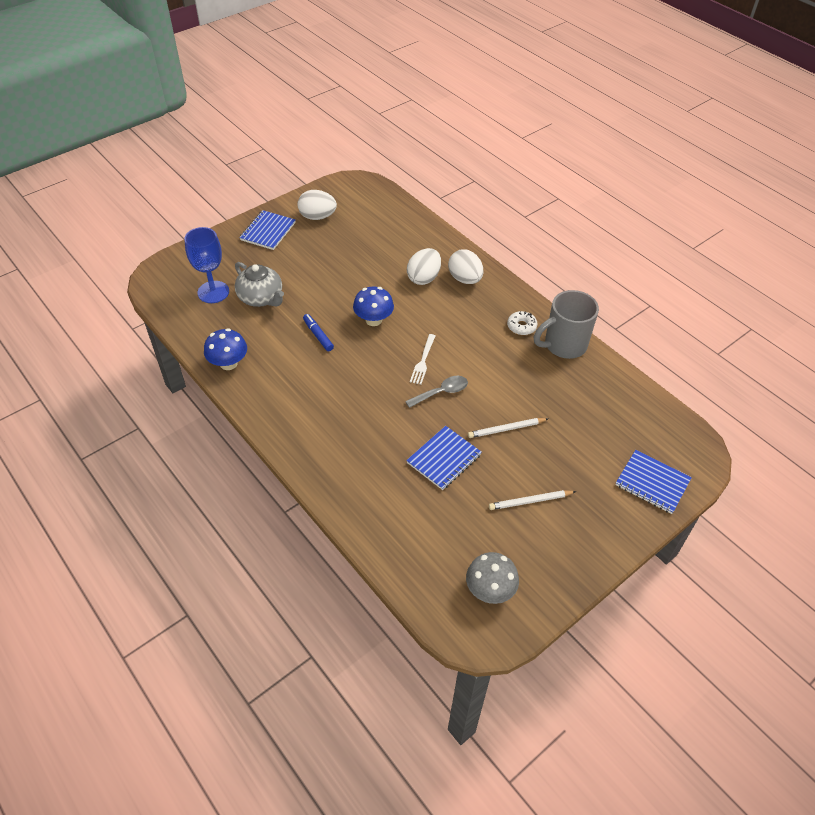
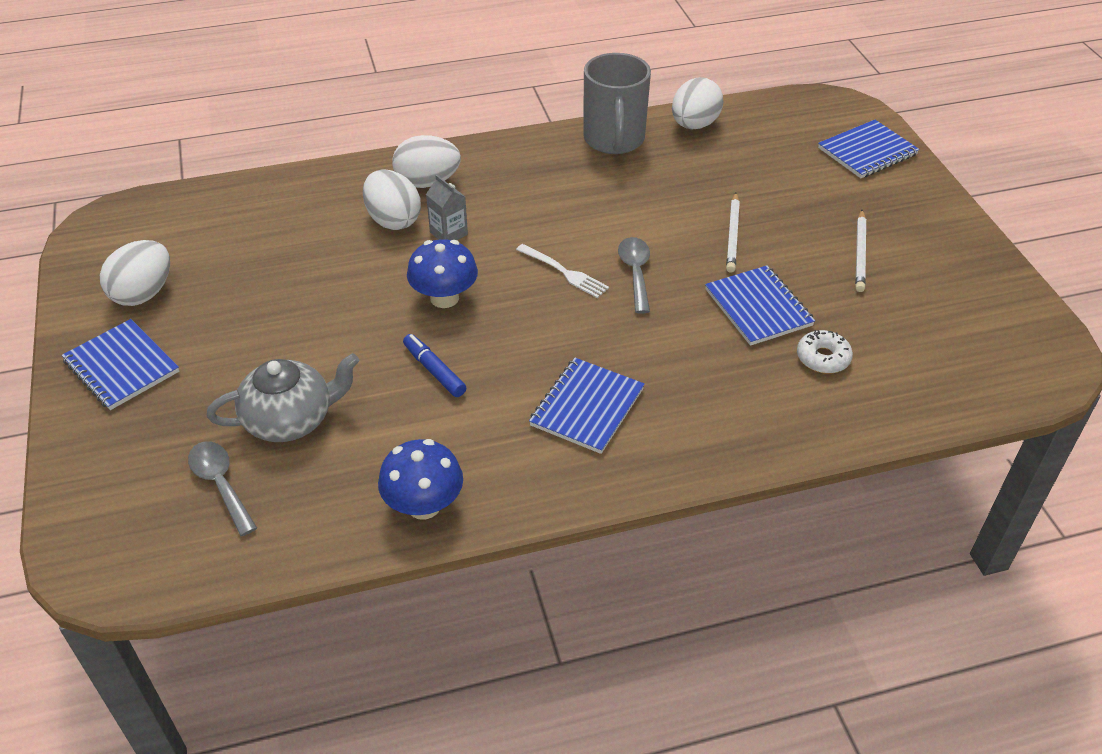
camera: 65 degrees left, 5 degrees down
blue goblet [184,227,229,303] -> grey spoon [188,441,257,536]
blue marker [303,314,334,351] -> blue marker turned 60 degrees clockwise [403,334,466,397]
grey mushroom [466,552,519,604] -> none
white donut [507,311,538,335] -> white donut moved to [797,330,853,374]
none -> grey carton [426,175,468,240]
none -> blue notebook [529,358,645,454]
none -> white egg [672,77,724,129]

